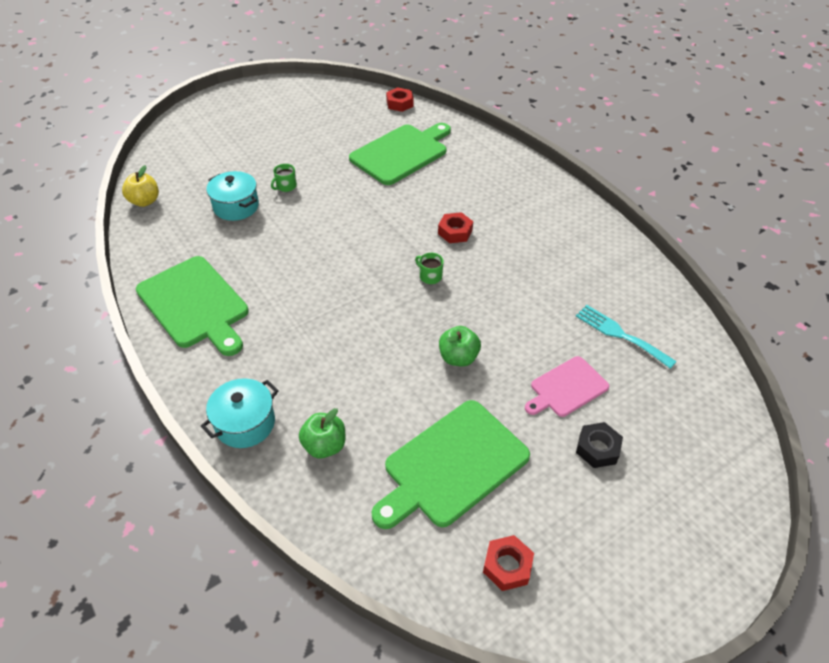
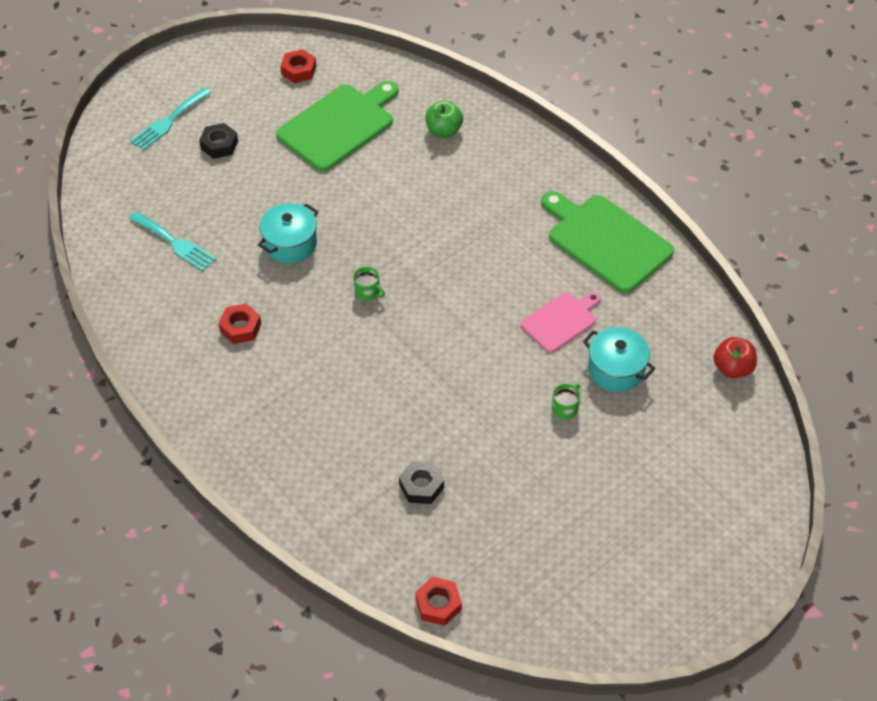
camera: 175 degrees right, 5 degrees up
yellow apple [122,165,159,207] -> red apple [713,337,757,378]
turquoise pot [201,378,279,448] -> turquoise pot moved to [258,203,319,263]
green cutting board [349,123,451,185] -> black nut [399,461,444,504]
red nut [438,212,473,243] -> red nut moved to [218,303,261,344]
green apple [439,326,481,367] -> none
pink cutting board [525,356,609,417] -> pink cutting board moved to [521,292,601,353]
none -> turquoise fork [131,88,211,150]

